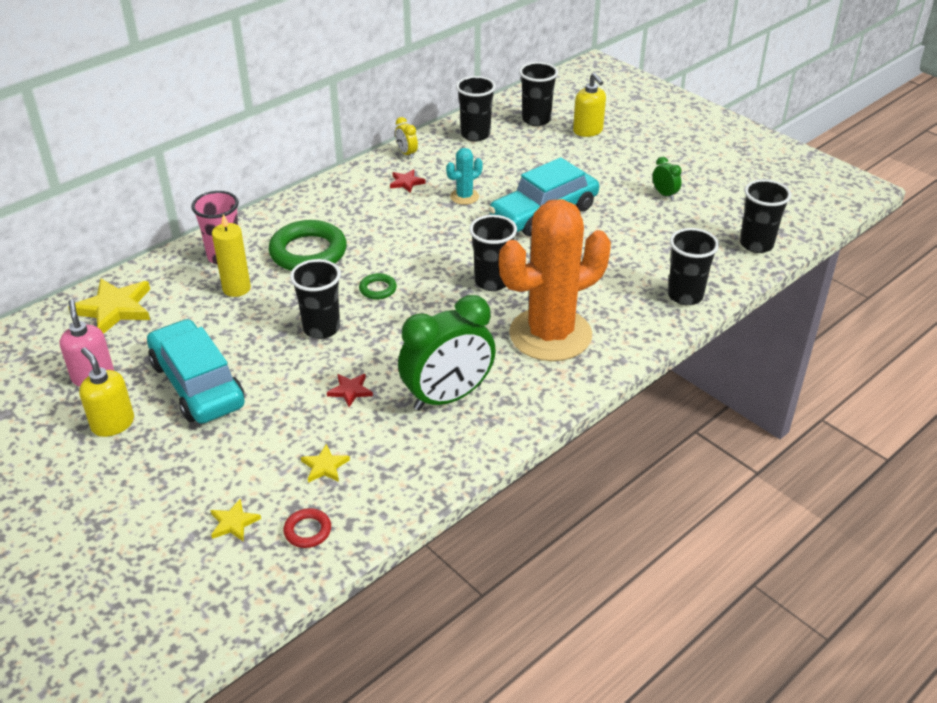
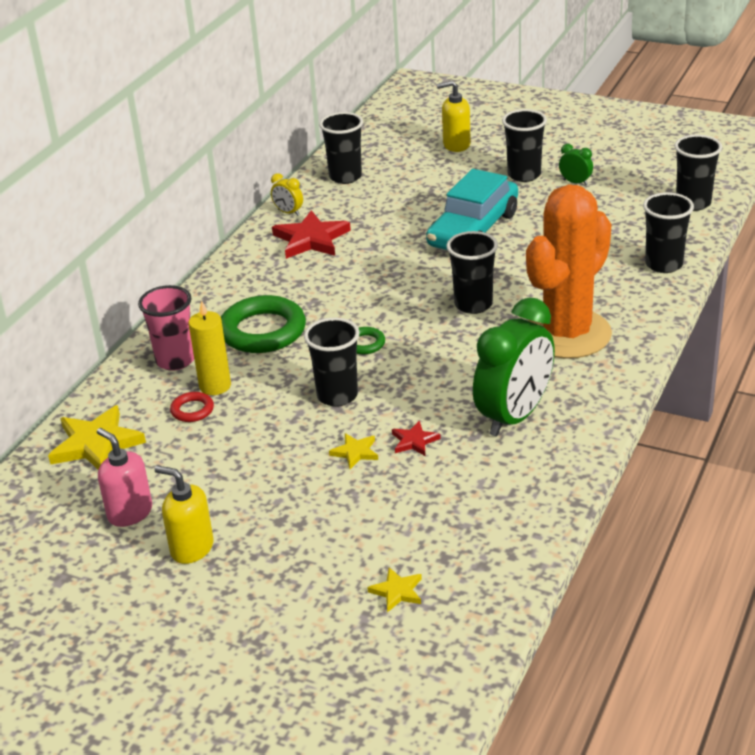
camera: 20 degrees left, 5 degrees down
turquoise car [147,319,245,424] -> none
red ring [283,508,331,548] -> red ring moved to [170,392,214,422]
yellow star [301,444,350,483] -> yellow star moved to [329,433,378,469]
red star [390,169,426,193] -> red star [272,210,351,259], size x1.95
turquoise cactus [446,148,483,205] -> none
black cup [519,62,558,126] -> black cup moved to [502,109,547,182]
yellow soap dispenser [573,73,606,137] -> yellow soap dispenser turned 135 degrees clockwise [437,81,471,152]

